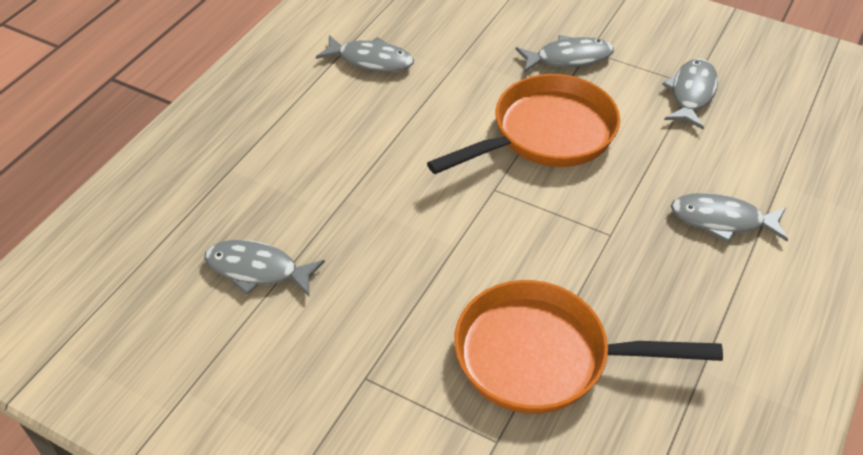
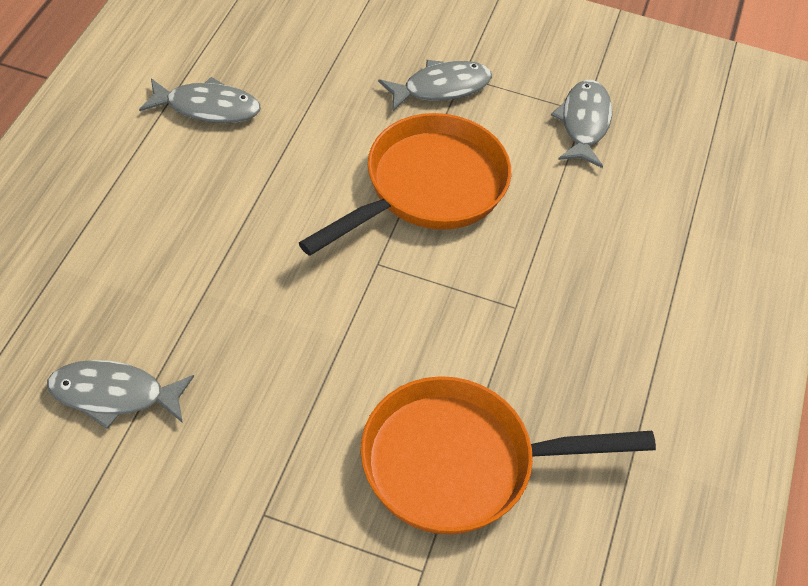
camera: 15 degrees left, 5 degrees up
grey fish [671,193,788,243] -> none

